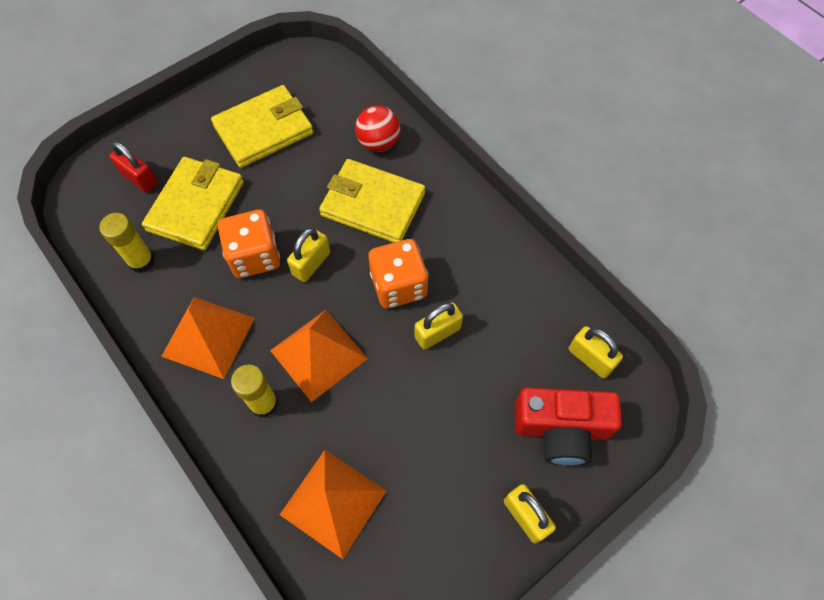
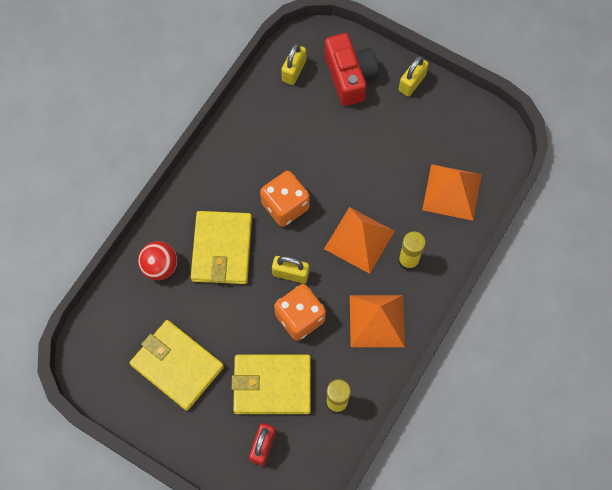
camera: 110 degrees left, 5 degrees up
yellow padlock [415,303,463,350] -> none

